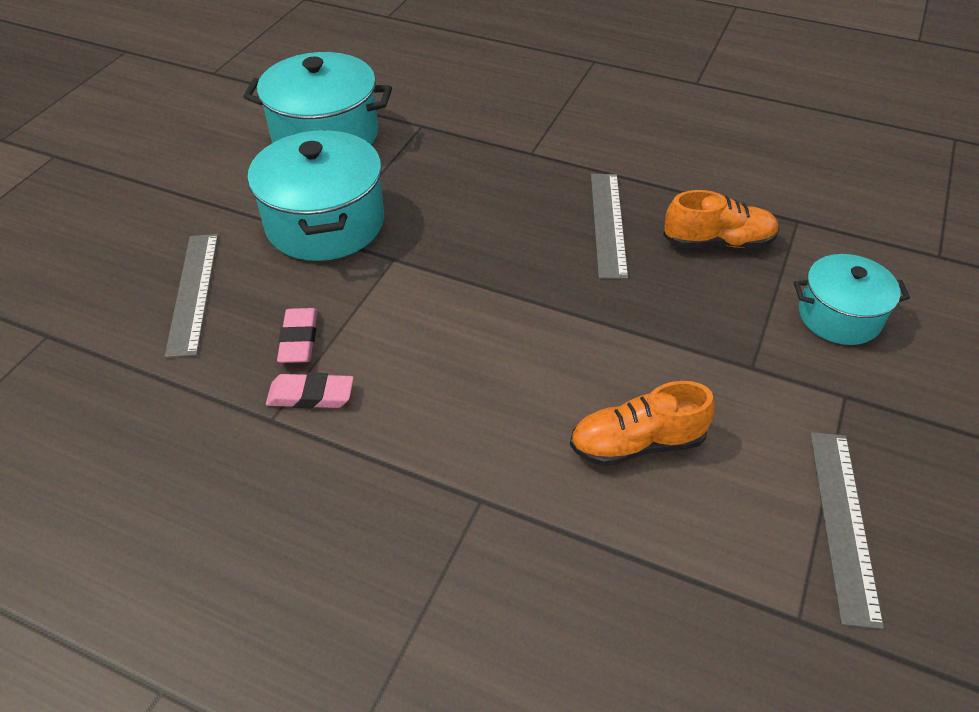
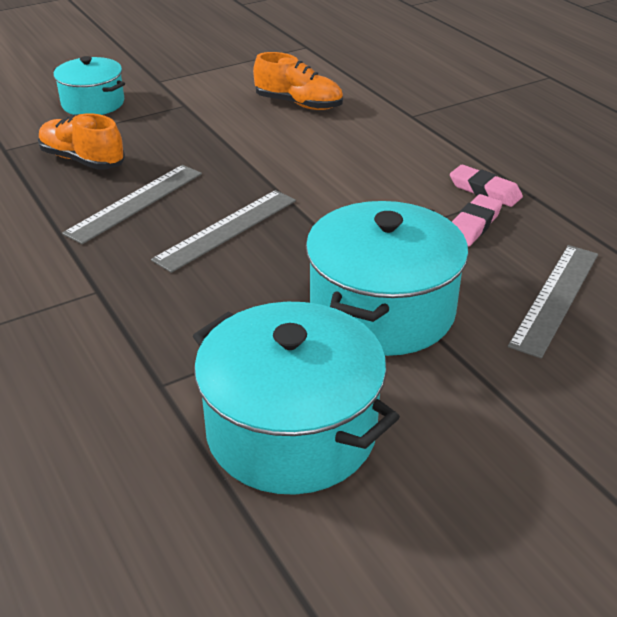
camera: 145 degrees left, 10 degrees down
grey ruler [810,432,884,629] -> grey ruler moved to [151,190,296,273]

